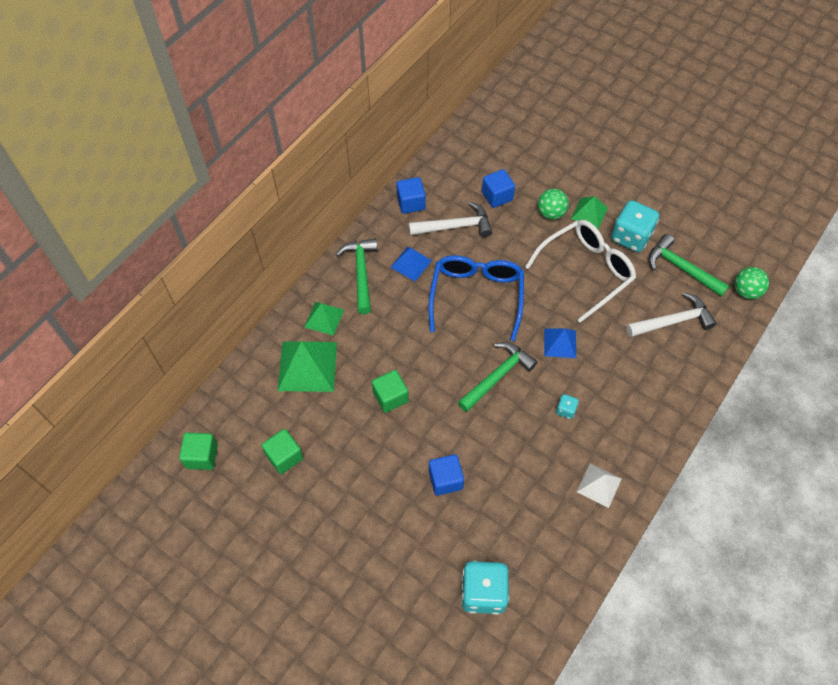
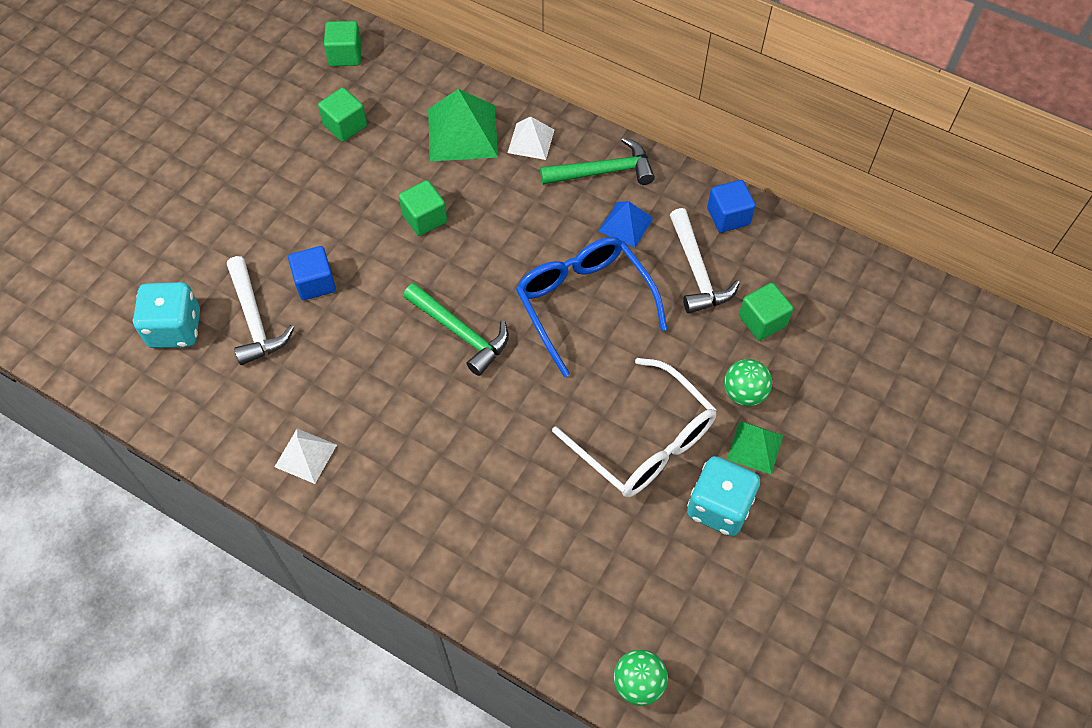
camera: 85 degrees right, 0 degrees up
green pyramid [304,302,344,336] -> white pyramid [508,116,554,160]
blue glasses [428,255,524,341] -> blue glasses turned 120 degrees counterclockwise [516,237,667,377]
blue cube [482,169,515,208] -> green cube [739,283,793,341]
blue pyramid [544,328,576,358] -> none
turquoise dice [556,394,579,419] -> none
white hammer [626,292,717,337] -> white hammer moved to [227,256,294,365]
green hammer [649,234,729,297] -> none

